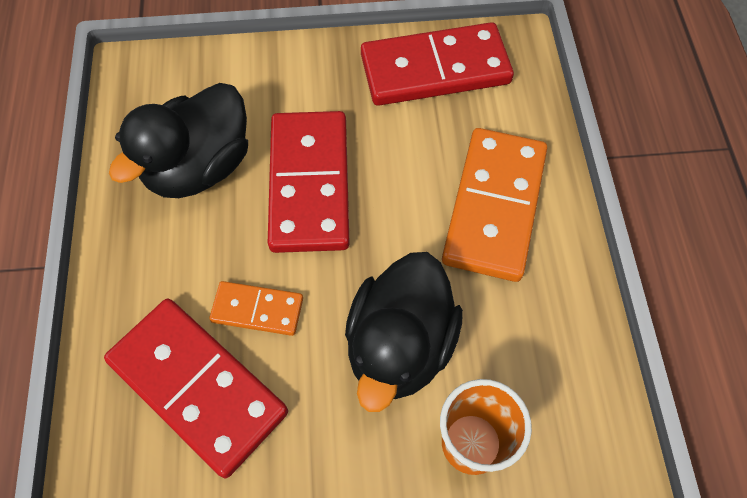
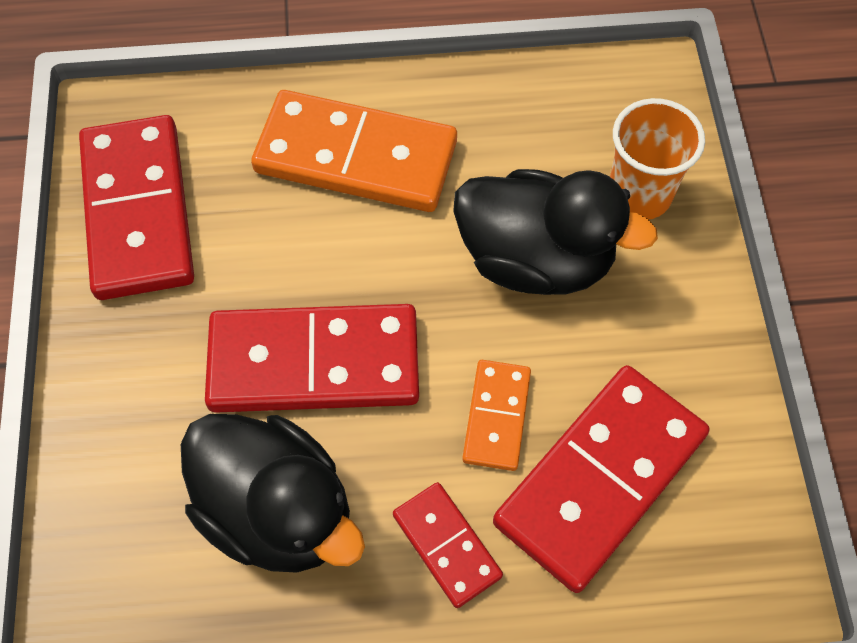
camera: 90 degrees left, 0 degrees up
none -> red domino [393,482,503,608]

